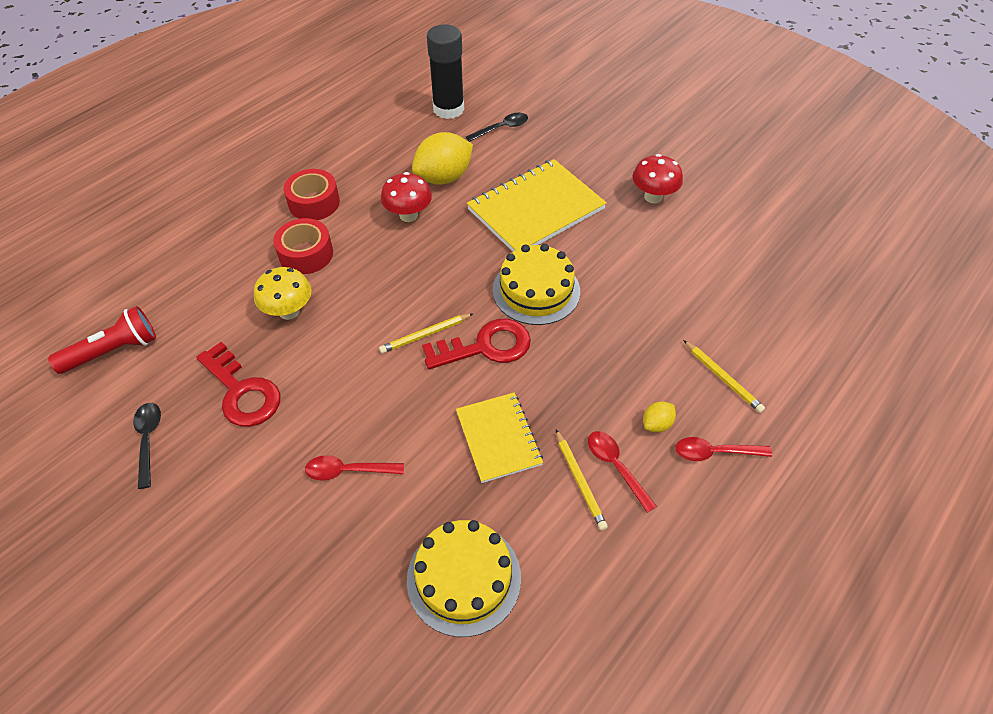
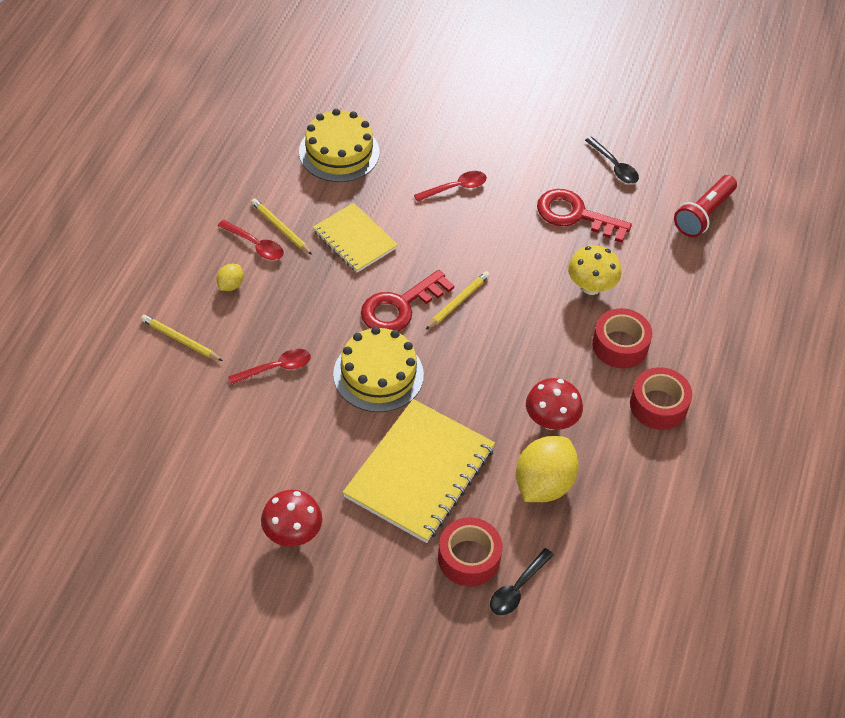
camera: 155 degrees right, 0 degrees up
black glue stick [427,24,464,119] -> none
red spoon [675,437,772,461] -> red spoon moved to [228,349,311,385]
none -> red tape [438,517,503,587]

